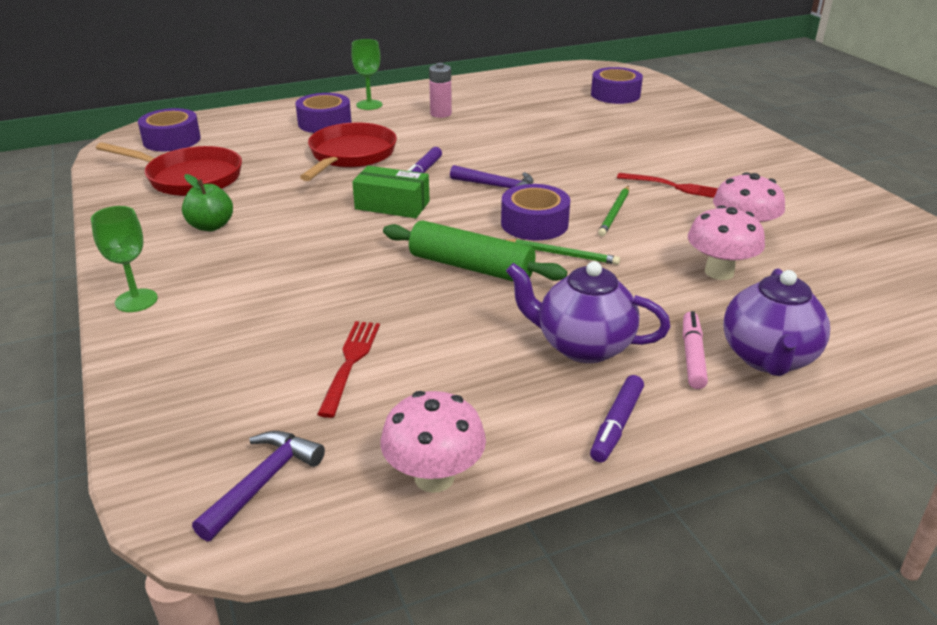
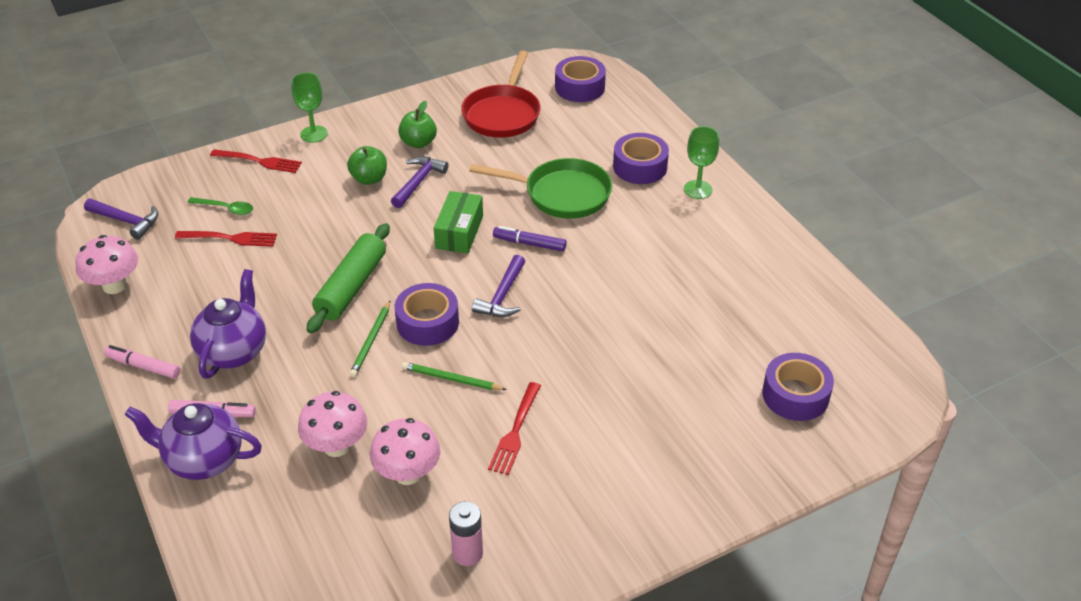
camera: 85 degrees right, 10 degrees up
red pan [300,123,397,181] -> green pan [469,158,612,219]
pink battery [429,63,452,118] -> pink battery moved to [449,501,483,566]
purple marker [590,375,644,463] -> pink marker [104,345,180,379]
none -> green spoon [187,197,253,215]
none -> red fork [210,149,302,173]
none -> green apple [347,146,387,185]
none -> purple hammer [391,156,449,208]

